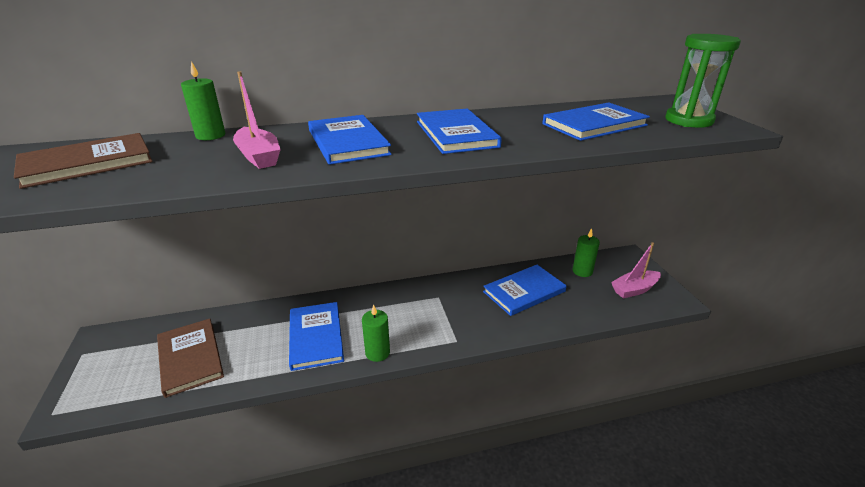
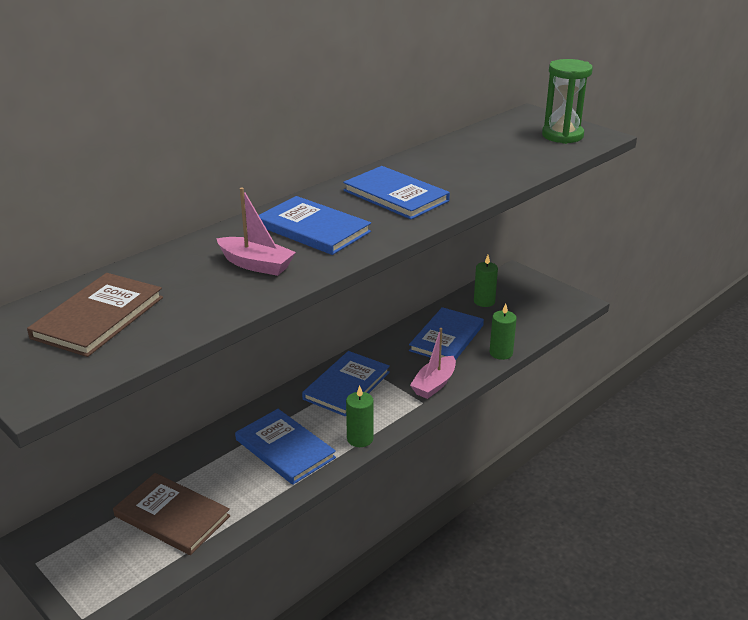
camera: 30 degrees left, 0 degrees up
green candle [181,61,225,140] -> green candle moved to [490,303,517,360]
blue book [542,102,650,141] -> blue book moved to [302,351,390,416]
pink boat [611,242,661,299] -> pink boat moved to [410,328,456,399]

